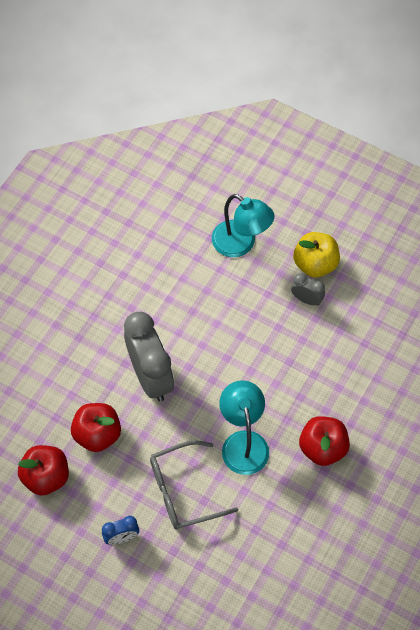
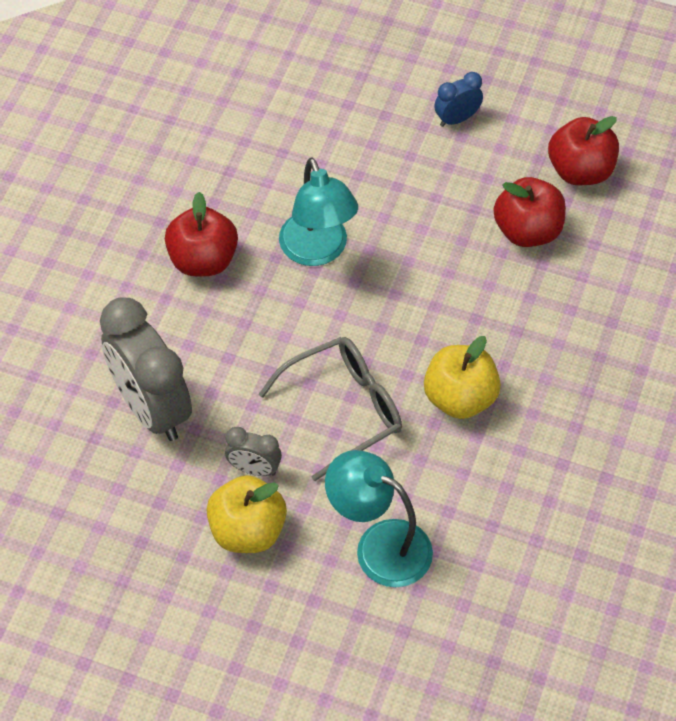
camera: 170 degrees right, 5 degrees down
grey clock [124,312,174,402] -> grey clock moved to [100,298,192,441]
grey glasses [150,441,238,530] -> grey glasses moved to [259,337,402,481]
none -> yellow apple [424,336,501,419]

